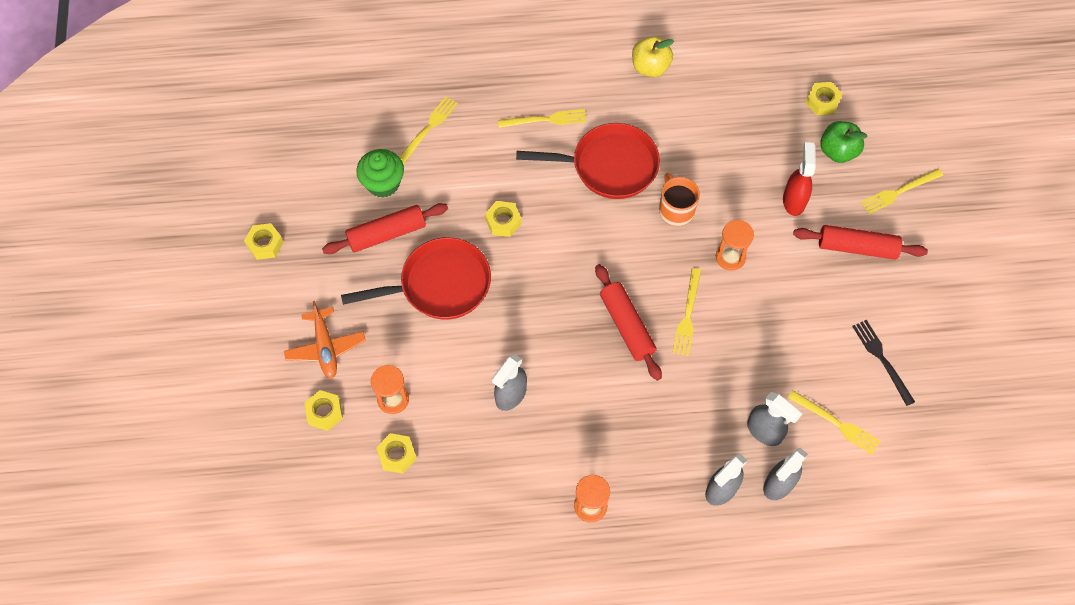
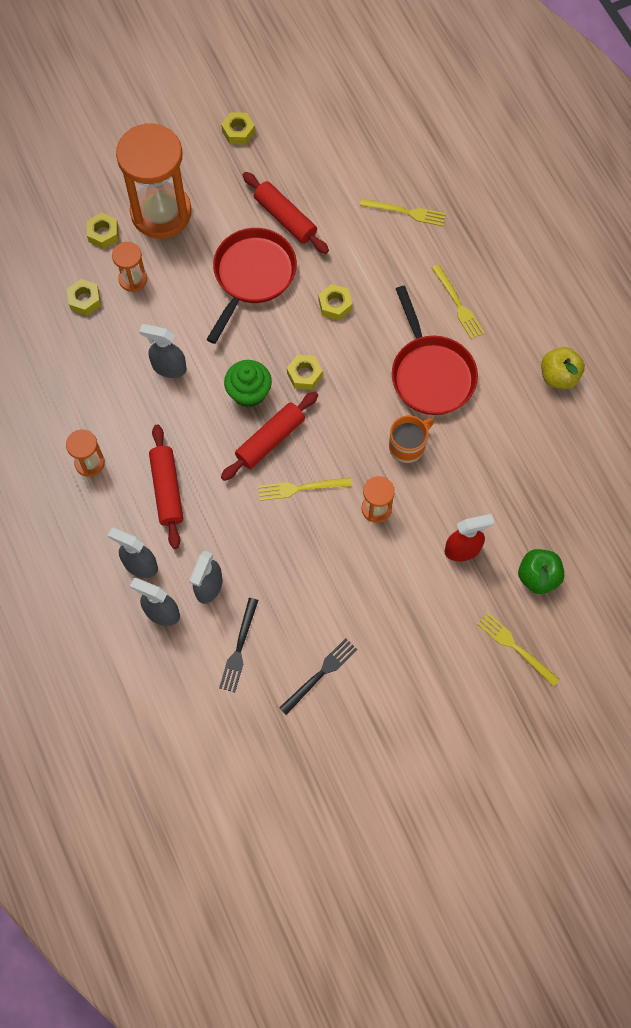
camera: 70 degrees right, 5 degrees up
orange plane [284,301,366,379] -> orange hourglass [116,123,192,238]
red pan [341,237,491,320] -> red pan turned 120 degrees counterclockwise [206,228,297,344]
green cupcake [356,149,404,198] -> green cupcake moved to [224,360,272,408]
yellow fork [788,390,881,455] -> black fork [219,598,258,692]
red rolling pin [793,225,928,260] -> red rolling pin moved to [149,424,183,549]
yellow nut [805,82,842,115] -> yellow nut moved to [287,355,323,390]

